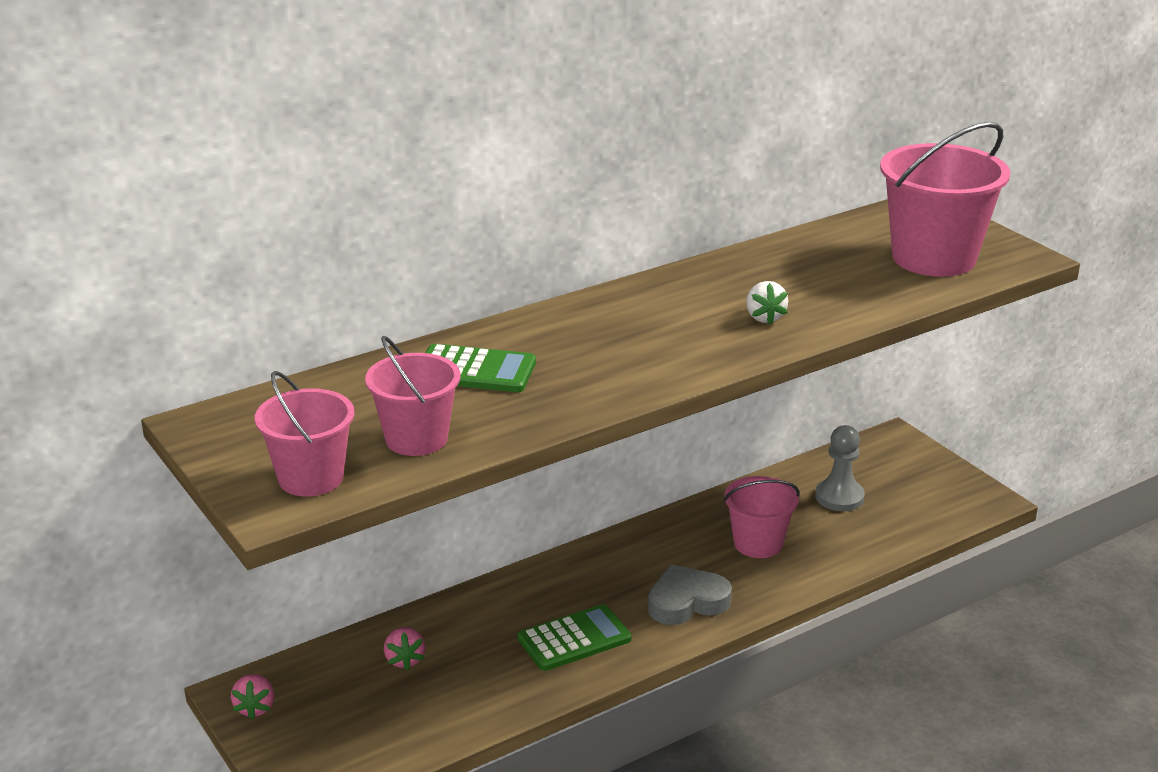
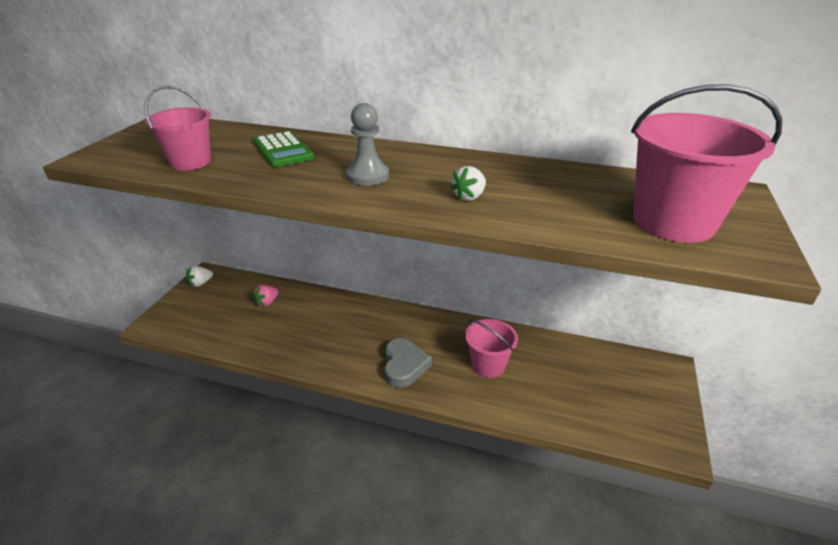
camera: 50 degrees right, 5 degrees up
pink strawberry [231,674,275,720] -> white strawberry [186,266,213,287]
pink bucket [255,371,355,497] -> none
green calculator [518,604,632,671] -> none
grey heart [648,564,732,625] -> grey heart turned 60 degrees clockwise [384,338,432,388]
grey pawn [815,425,865,511] -> grey pawn moved to [346,103,389,186]

